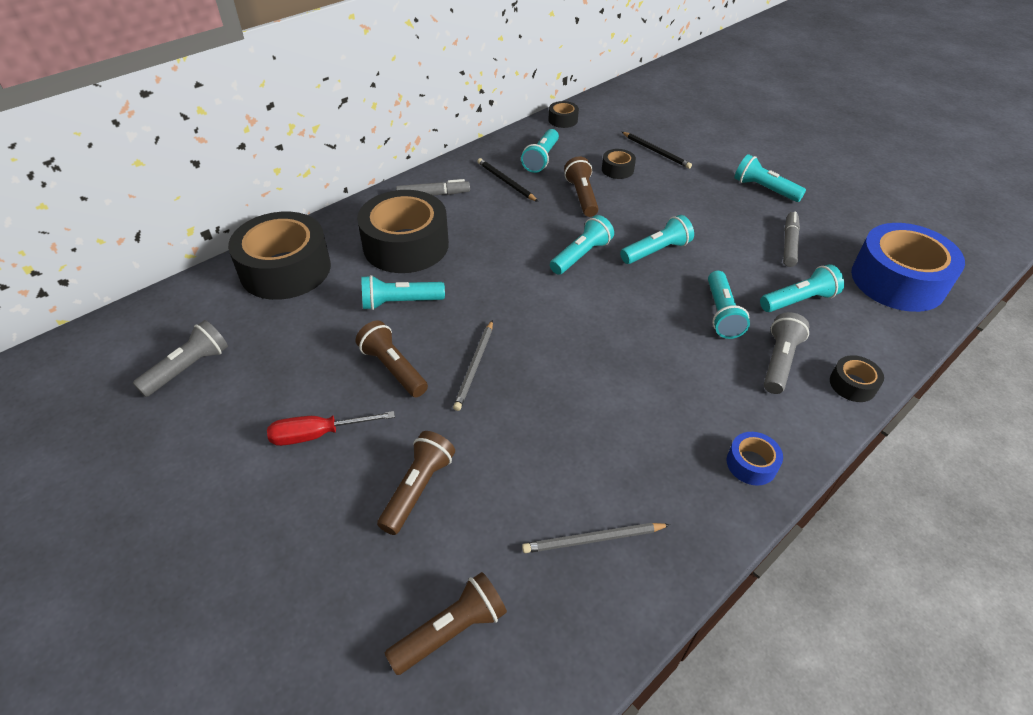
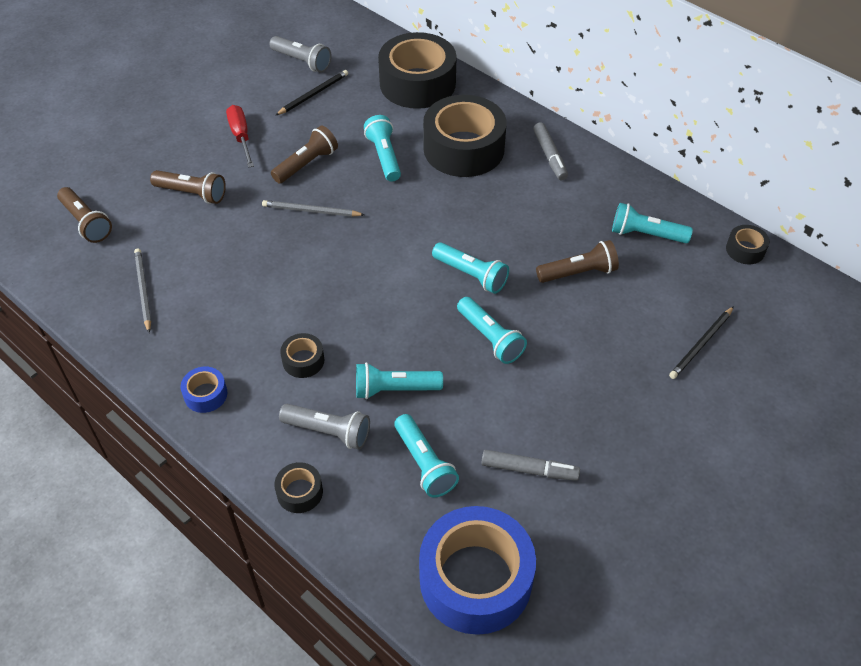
camera: 85 degrees right, 5 degrees up
black pencil [477,158,538,202] -> black pencil moved to [276,70,348,115]
black tape [602,149,636,179] -> black tape moved to [280,333,324,378]
turquoise flashlight [734,154,806,202] -> none

